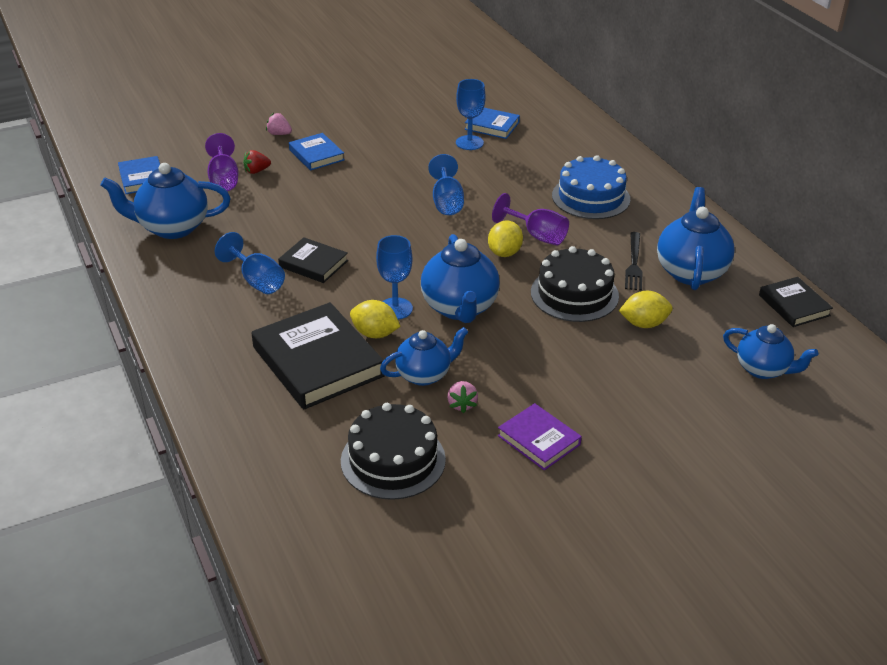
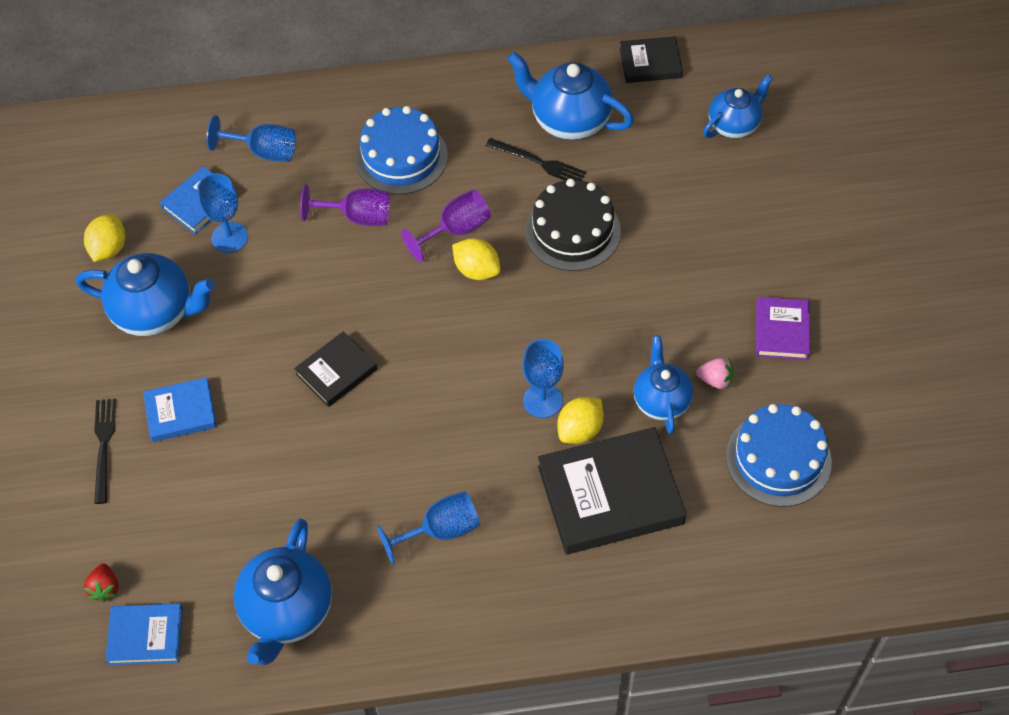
camera: 70 degrees left, 20 degrees up
purple goblet [205,133,239,191] -> purple goblet moved to [300,184,390,226]
red strawberry [243,150,271,174] -> red strawberry moved to [84,563,119,602]
pink strawberry [266,113,292,135] -> black fork [94,399,116,504]
black book [278,237,348,283] -> black book moved to [294,331,377,407]
black cake [341,403,446,500] -> blue cake [726,404,832,507]
blue teapot [421,234,500,323] -> blue teapot moved to [76,253,215,336]
blue goblet [428,154,464,215] -> blue goblet moved to [206,115,296,162]
purple book [498,403,582,470] -> purple book turned 60 degrees counterclockwise [756,297,810,360]
yellow lemon [619,291,673,328] -> yellow lemon moved to [84,214,125,262]

